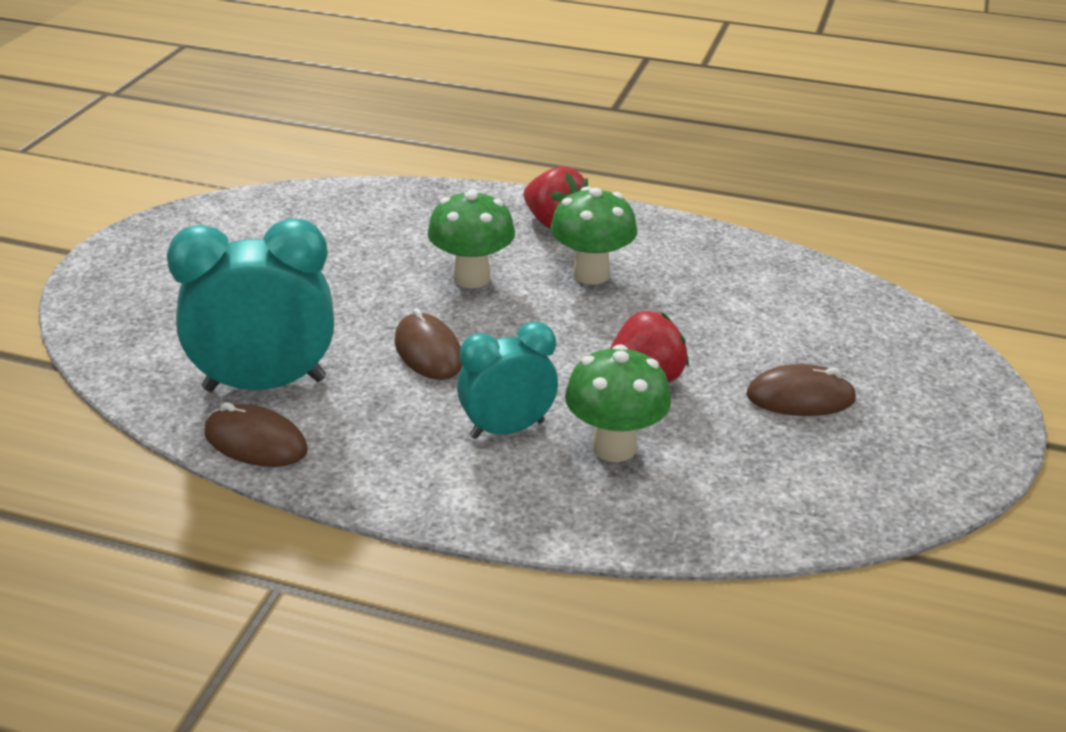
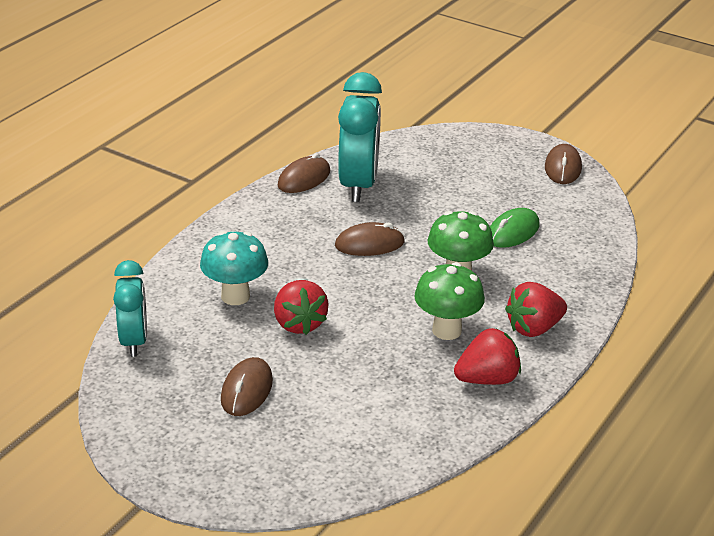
camera: 105 degrees right, 0 degrees up
turquoise clock [457,322,558,439] -> turquoise clock moved to [113,260,147,357]
green mushroom [565,344,671,462] -> turquoise mushroom [200,231,268,305]
none -> red strawberry [454,328,521,385]
none -> green mouse [490,208,539,248]
none -> brown mouse [545,144,582,184]

